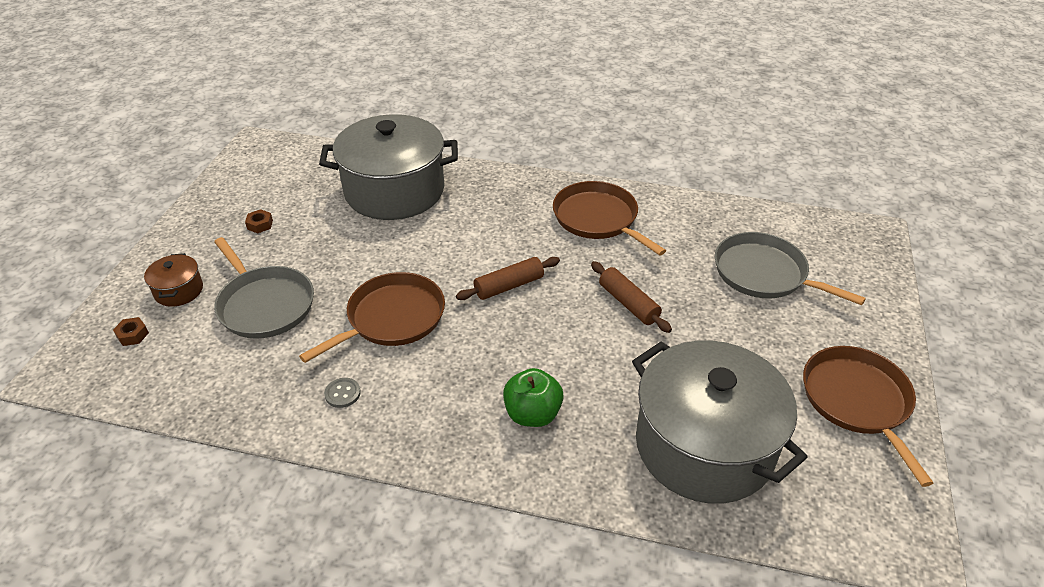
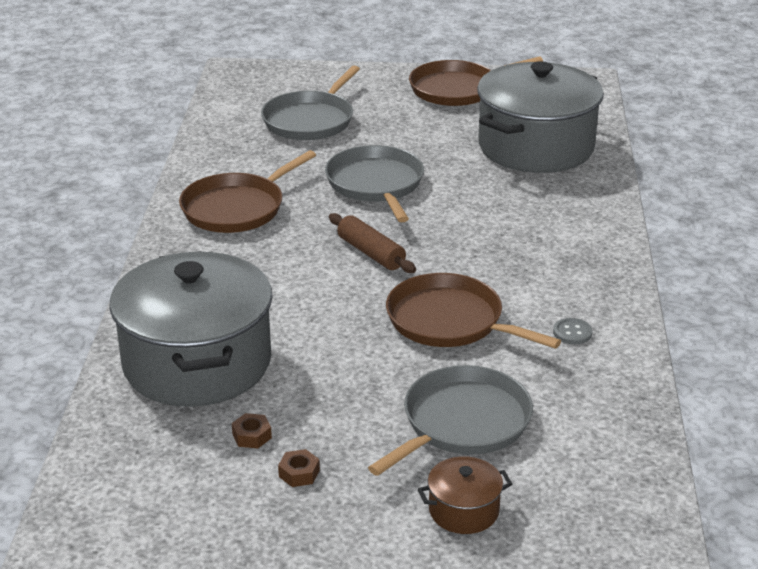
camera: 100 degrees left, 10 degrees down
brown nut [113,317,149,346] -> brown nut moved to [232,413,272,449]
green apple [503,368,564,427] -> none
brown rolling pin [591,261,672,333] -> grey pan [325,145,424,223]

